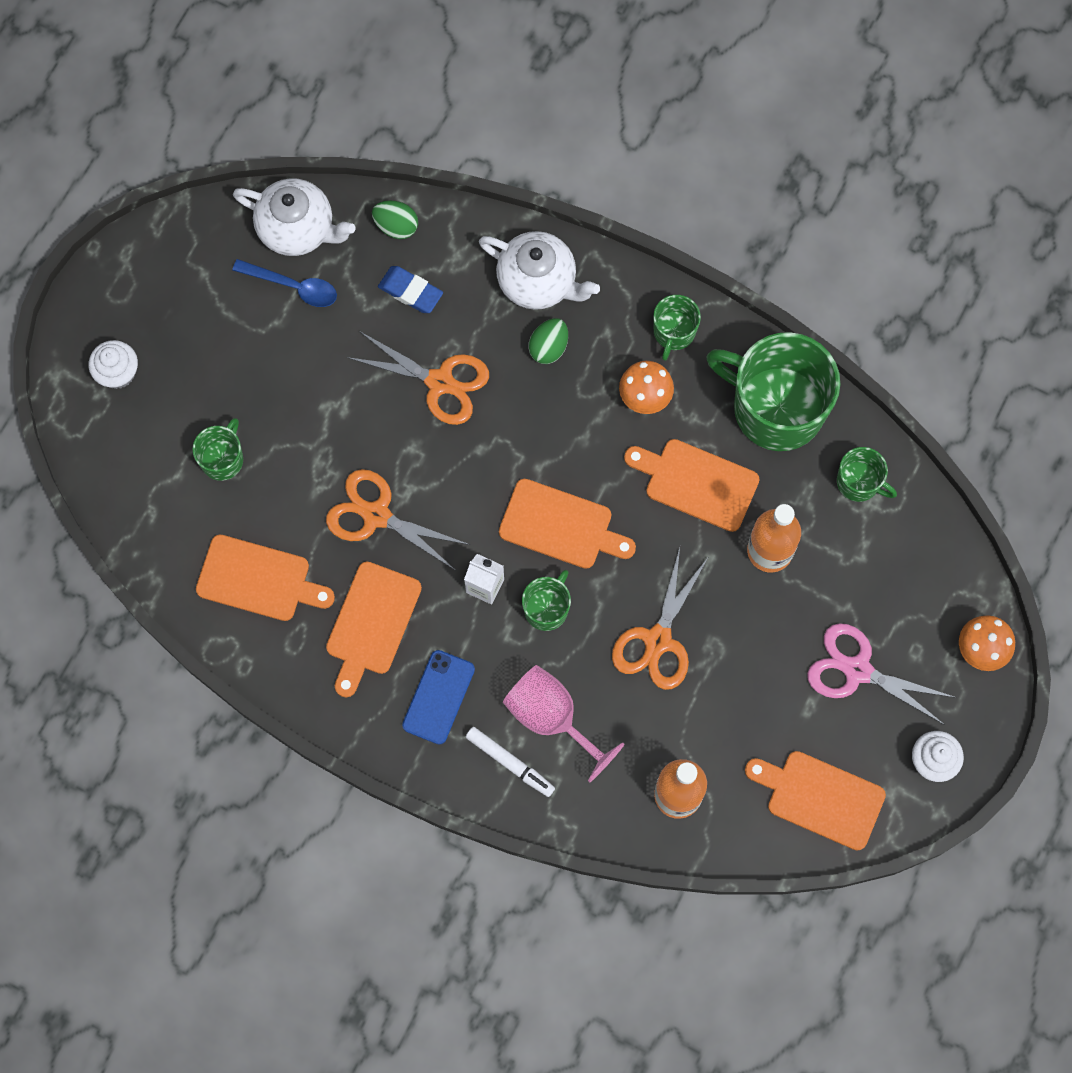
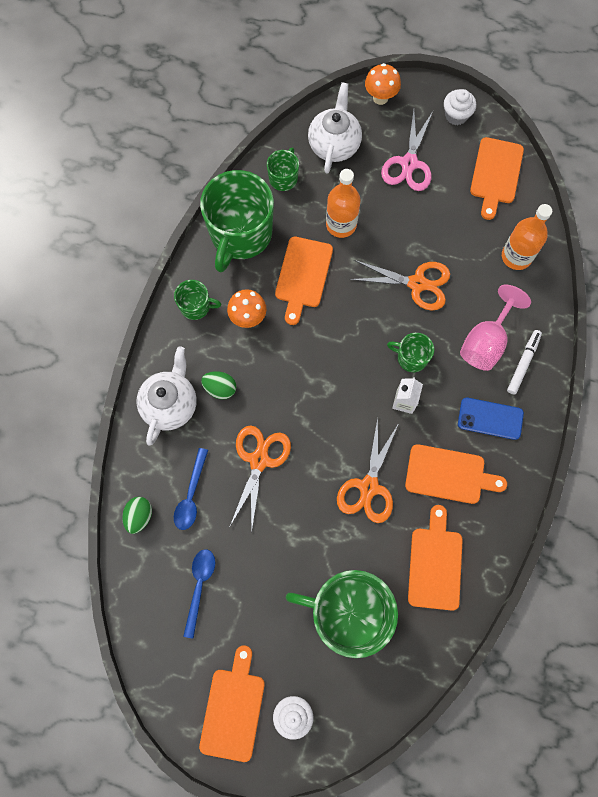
camera: 100 degrees left, 0 degrees up
green mug [192,418,243,481] -> green mug [286,570,398,658], size x2.12
white teapot [233,178,356,256] -> white teapot moved to [308,82,362,174]
blue eraser [378,266,443,313] -> blue spoon [174,448,208,530]
orange cutting board [499,479,636,569] -> orange cutting board moved to [199,645,265,762]

